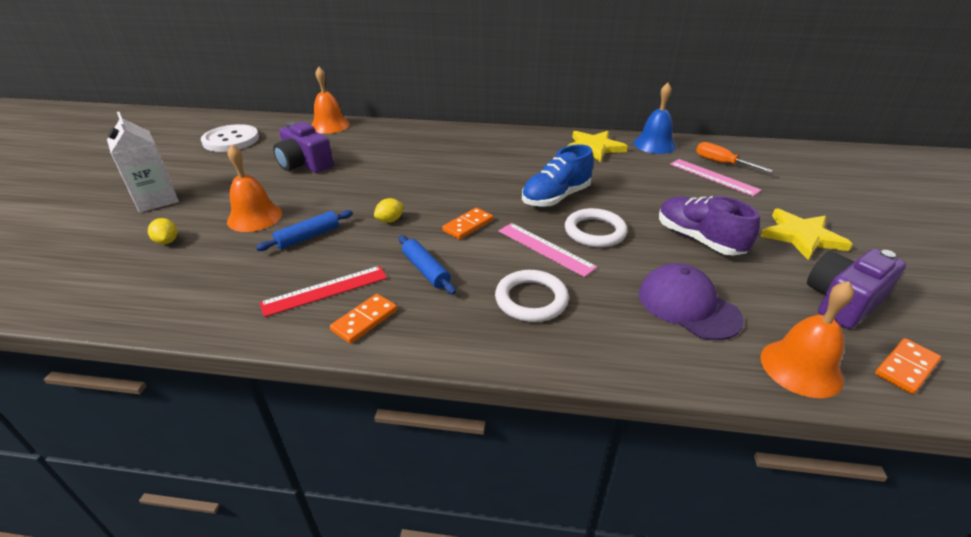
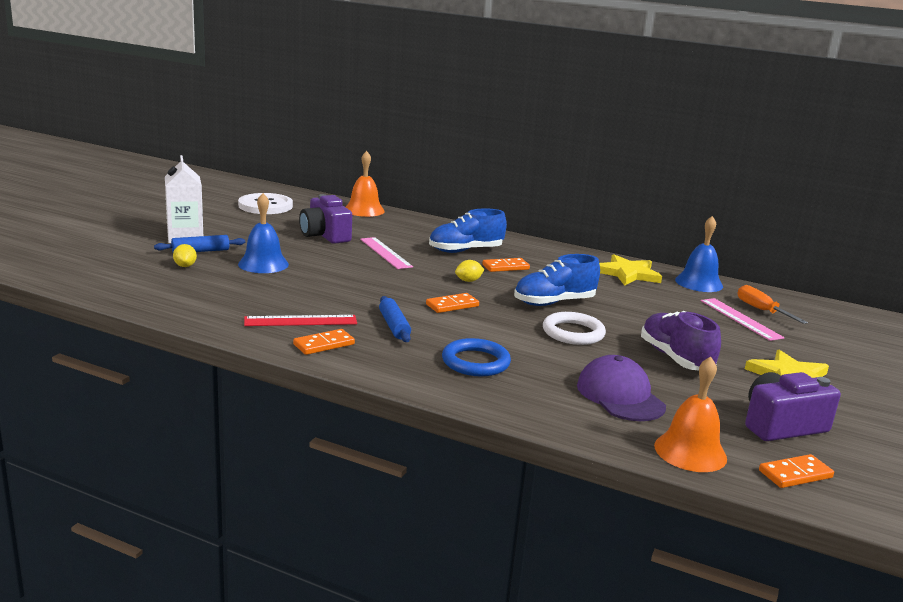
camera: 15 degrees right, 15 degrees down
orange bell [227,144,282,232] -> blue bell [238,193,289,273]
blue rolling pin [256,210,353,251] -> blue rolling pin moved to [154,235,245,252]
yellow lemon [374,198,404,223] -> yellow lemon moved to [455,260,484,282]
white ring [495,270,569,322] -> blue ring [442,338,511,376]
pink ruler [499,223,597,277] -> pink ruler moved to [360,237,413,269]
none -> blue shoe [429,208,507,253]
none -> orange domino [482,258,530,272]

